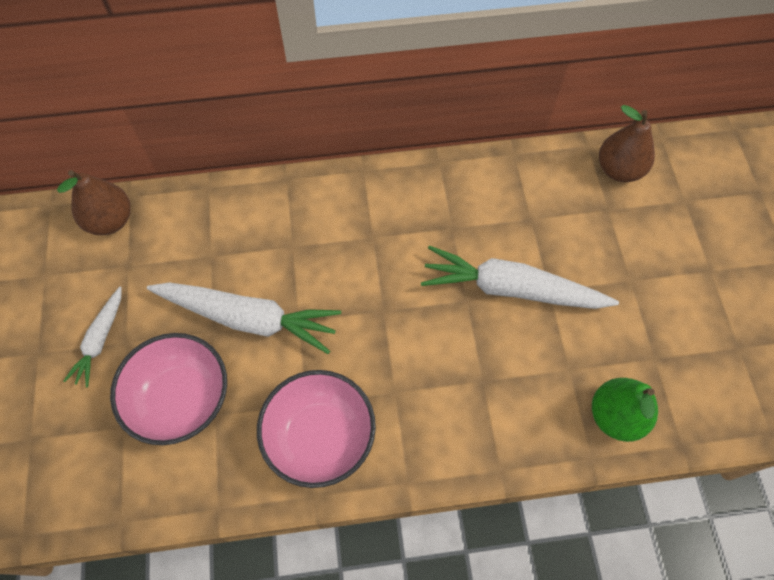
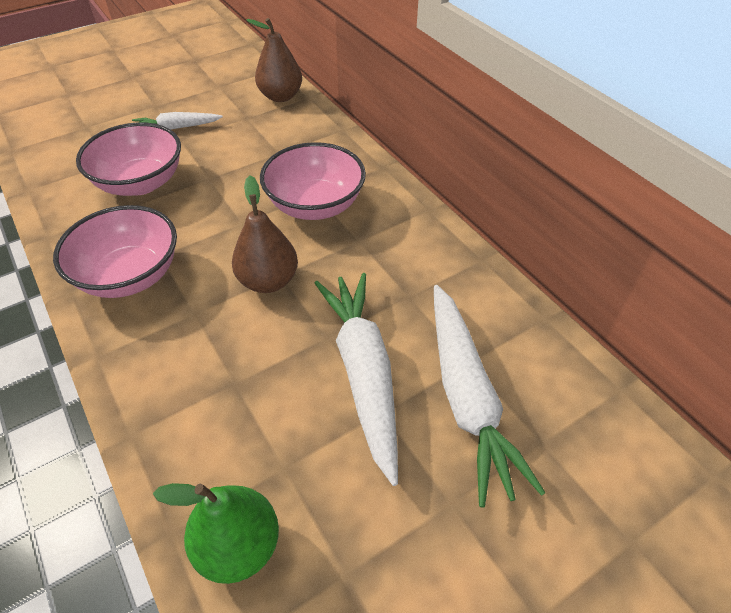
camera: 65 degrees right, 15 degrees down
white carrot [147,282,341,354] -> white carrot moved to [434,285,546,507]
brown pear [599,105,655,182] -> brown pear moved to [232,176,298,293]
none -> pink bowl [260,142,366,220]

